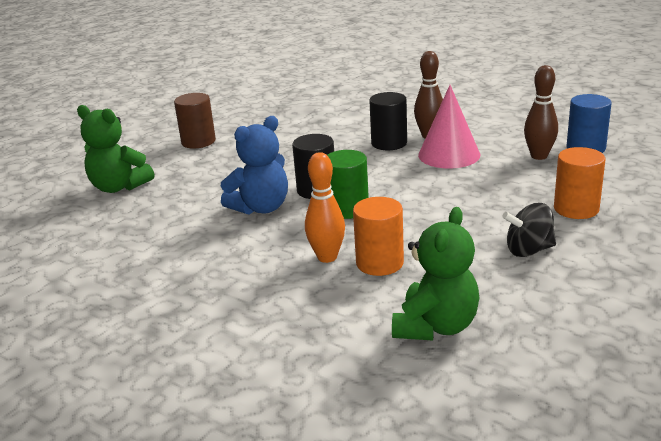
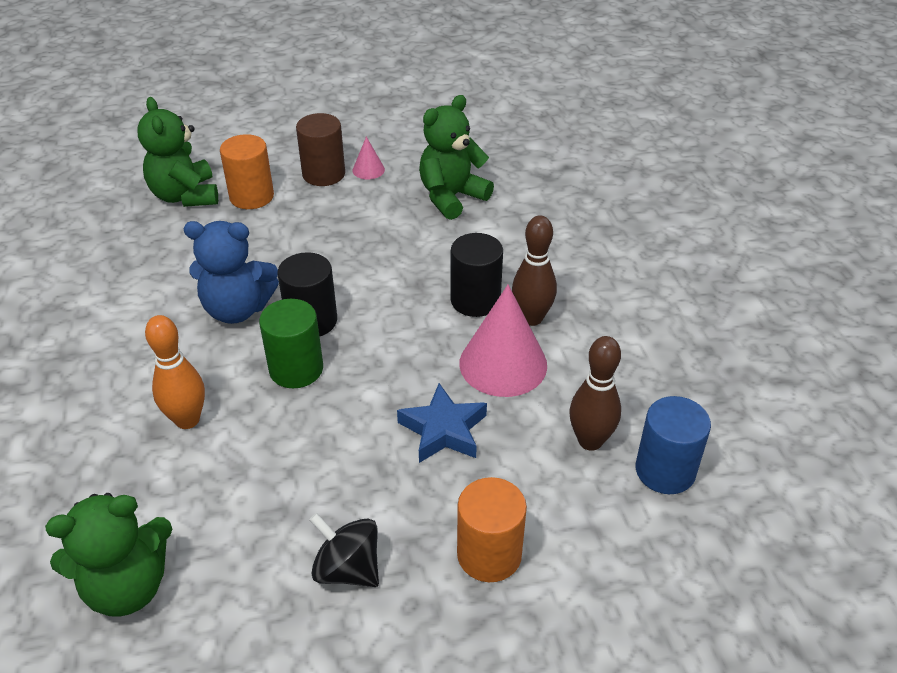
camera: 40 degrees right, 15 degrees up
orange cylinder [353,197,404,276] -> orange cylinder moved to [220,134,274,209]
none -> pink cone [353,137,385,180]
none -> blue star [397,383,487,463]
none -> green teddy bear [419,95,494,220]

